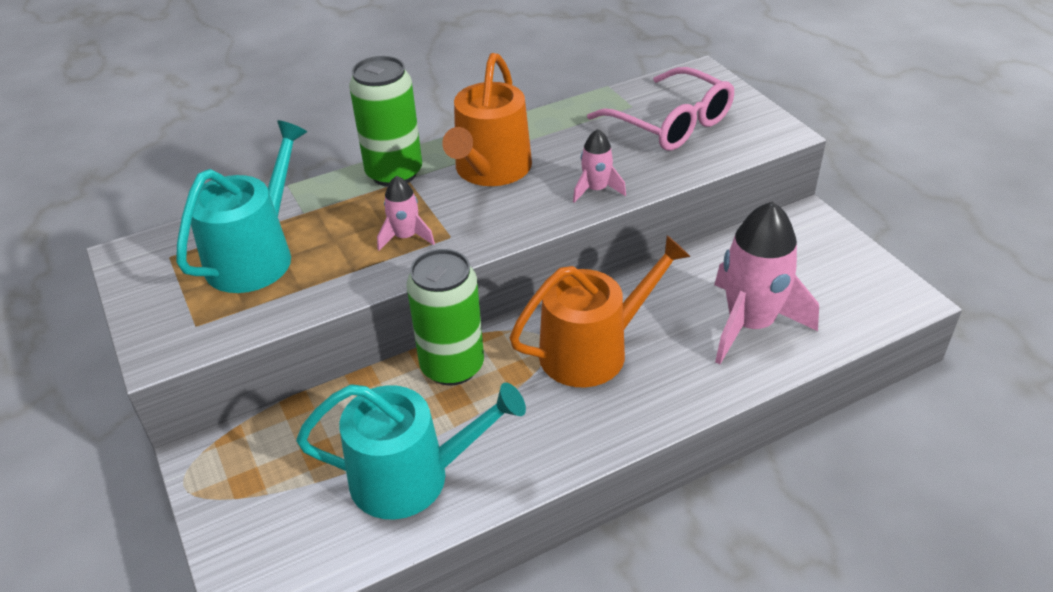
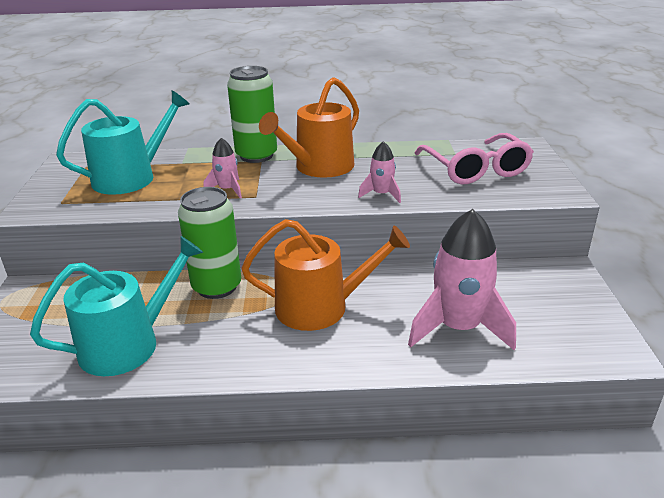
camera: 25 degrees right, 10 degrees down
turquoise watering can [296,383,526,520] -> turquoise watering can turned 60 degrees counterclockwise [30,236,203,376]

